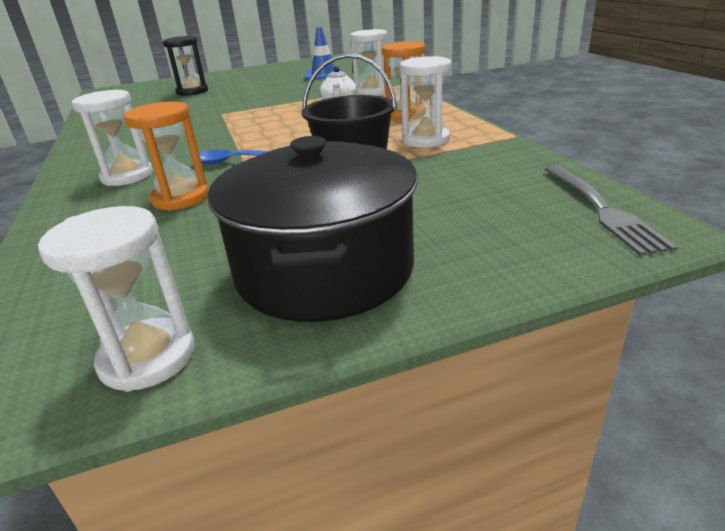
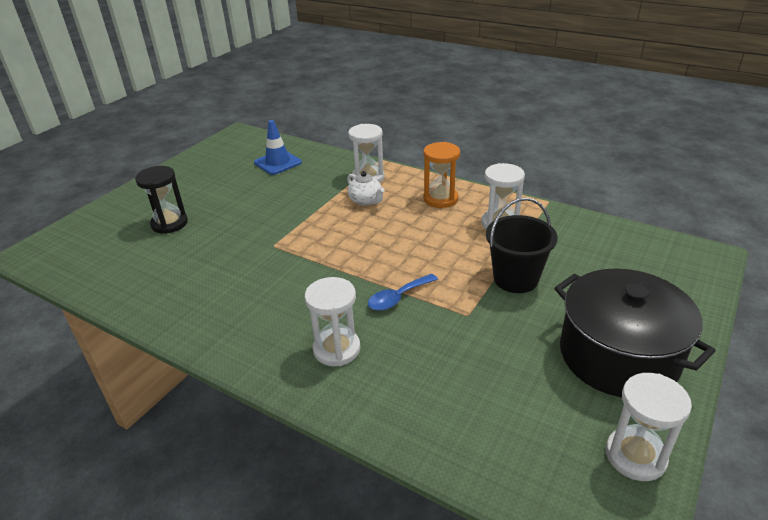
camera: 40 degrees left, 5 degrees up
orange hourglass [124,102,209,211] -> none
grey fork [545,165,678,256] -> none

